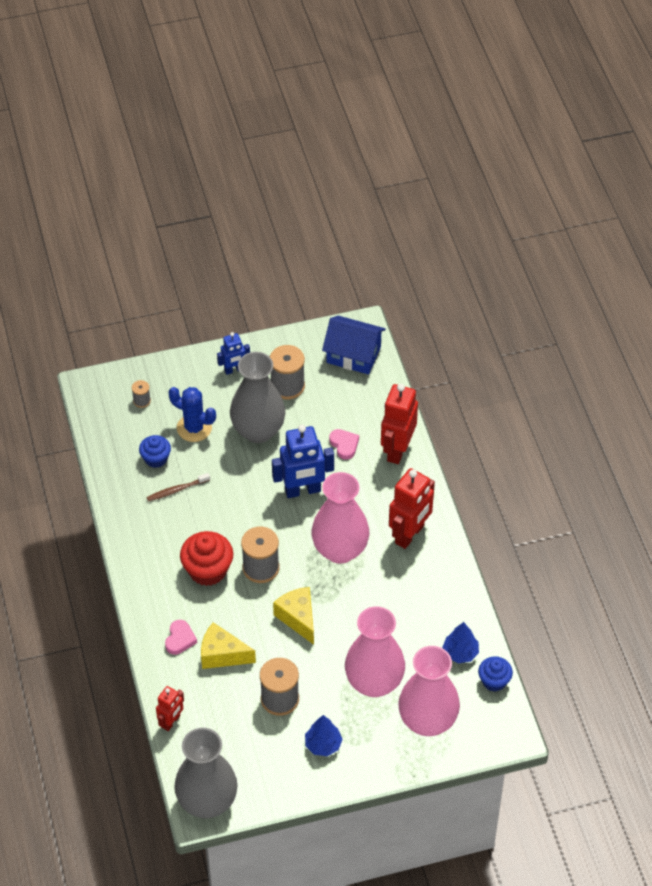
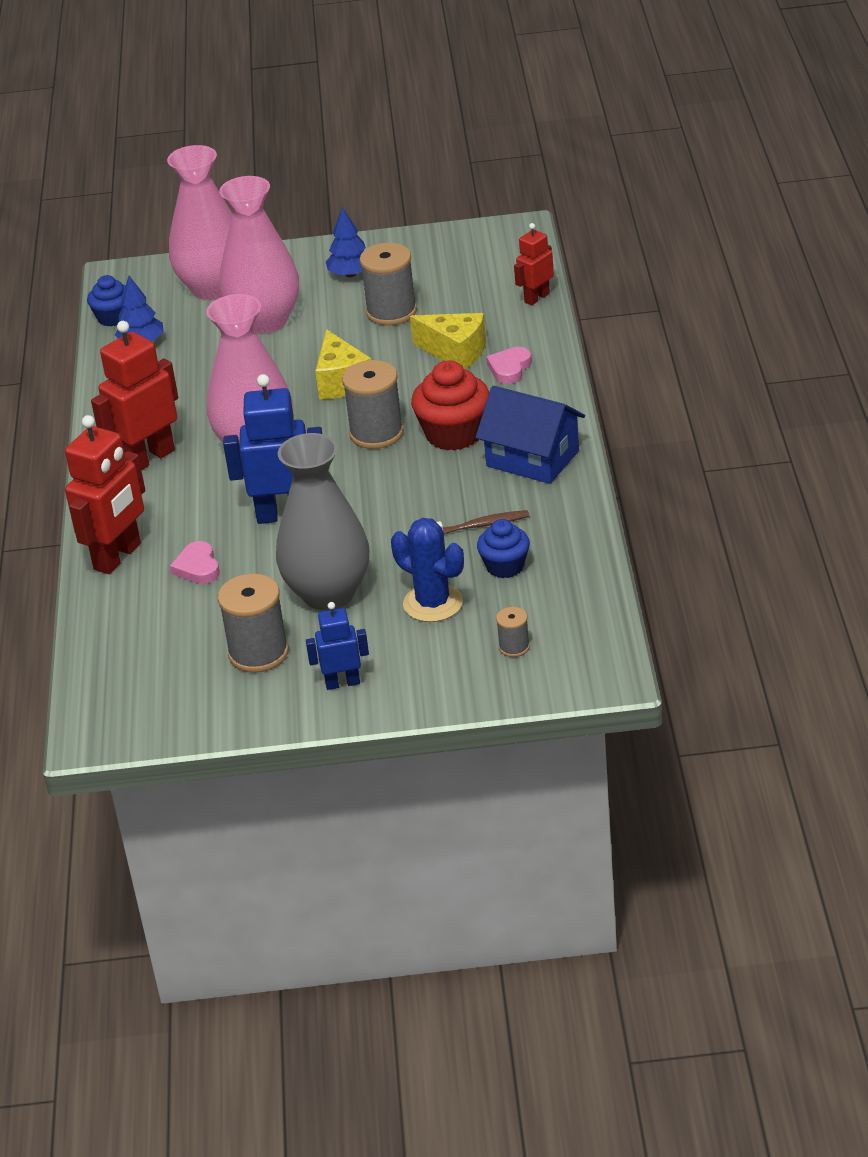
camera: 165 degrees left, 15 degrees down
grey vase [174,728,238,818] -> none
blue house [322,316,386,374] -> blue house moved to [475,386,585,484]

